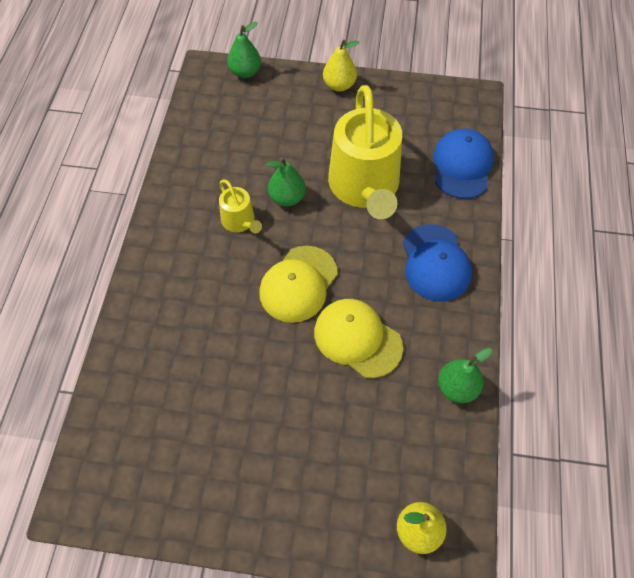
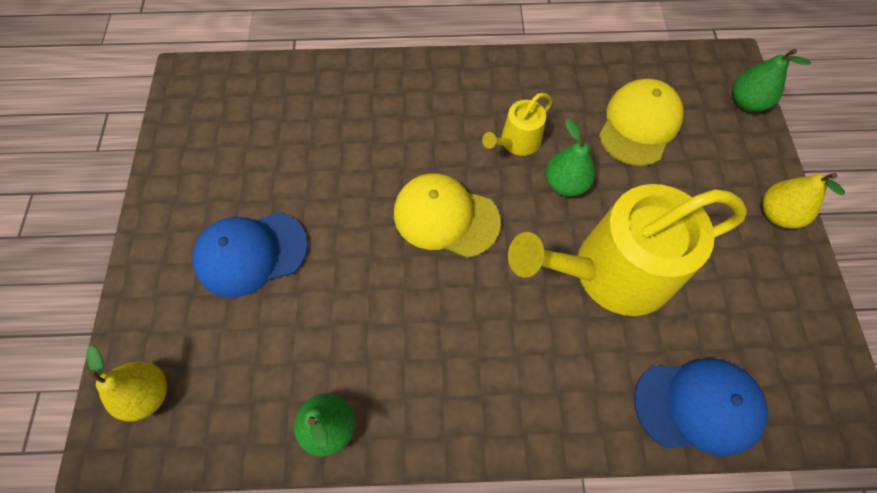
camera: 80 degrees right, 5 degrees up
yellow cap [314,299,403,378] -> yellow cap moved to [599,79,684,166]
blue cap [403,224,472,301] -> blue cap moved to [193,212,308,298]

